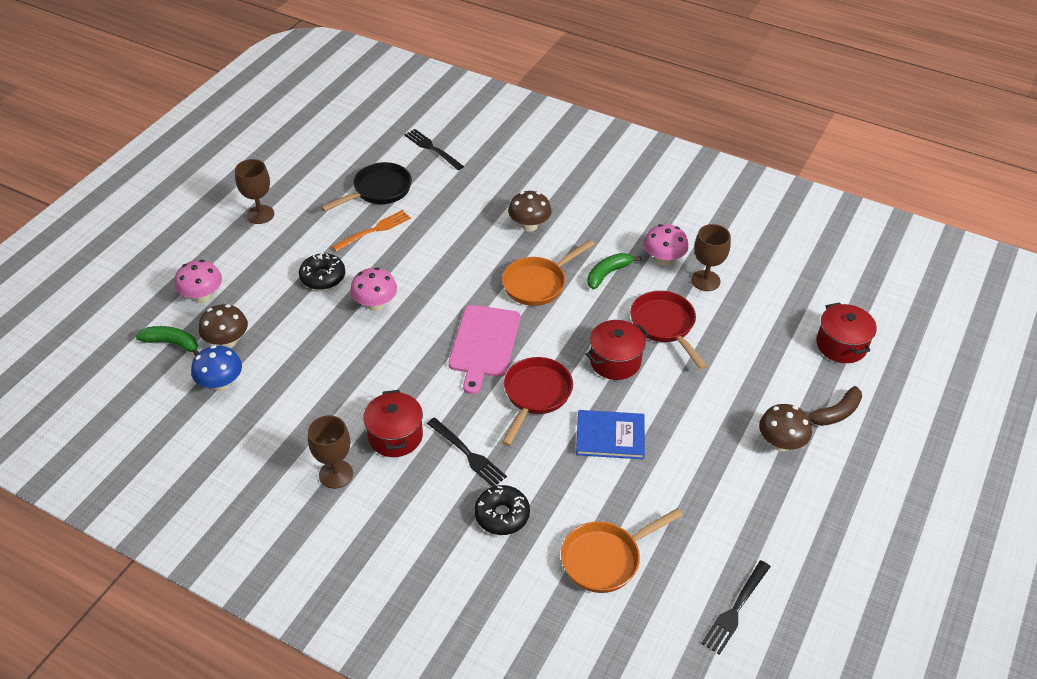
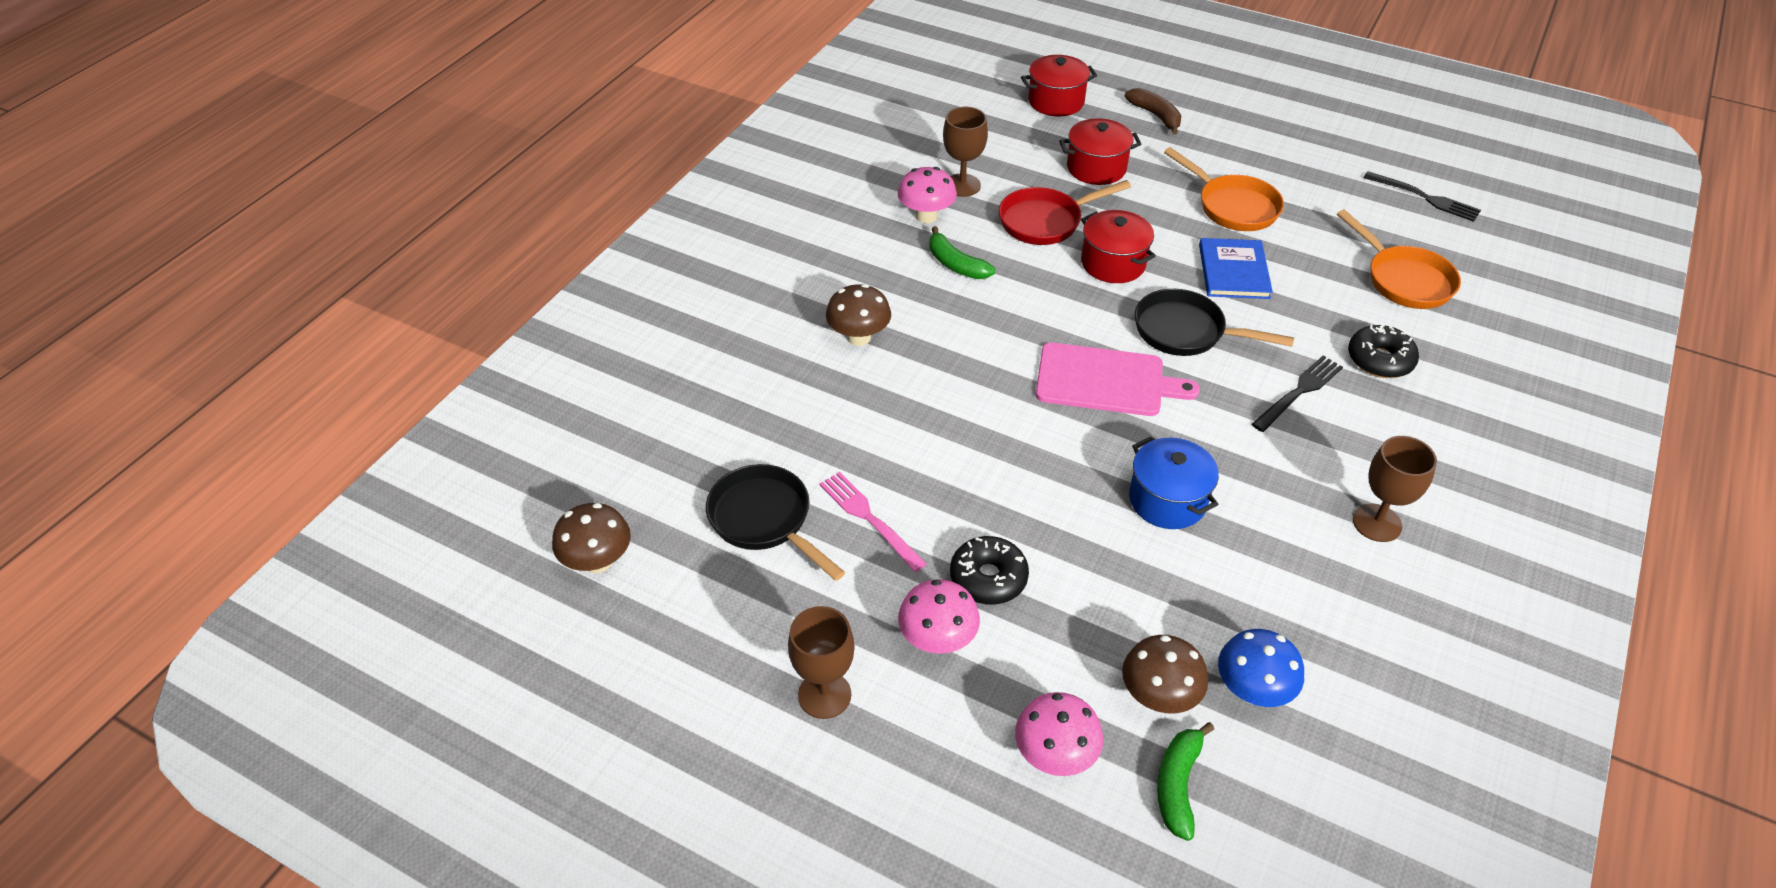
camera: 90 degrees left, 0 degrees up
orange fork [332,210,411,252] -> pink fork [819,472,927,572]
pink mushroom [350,267,397,311] -> pink mushroom moved to [898,579,980,654]
red pot [363,390,423,457] -> red pot moved to [1059,118,1142,185]
black fork [404,129,464,170] -> none
orange pan [502,240,594,306] -> orange pan moved to [1164,147,1284,231]
red pan [502,357,573,446] -> black pan [1135,289,1294,356]
brown mushroom [759,404,812,451] -> brown mushroom moved to [552,503,631,573]
none -> blue pot [1129,437,1219,529]

